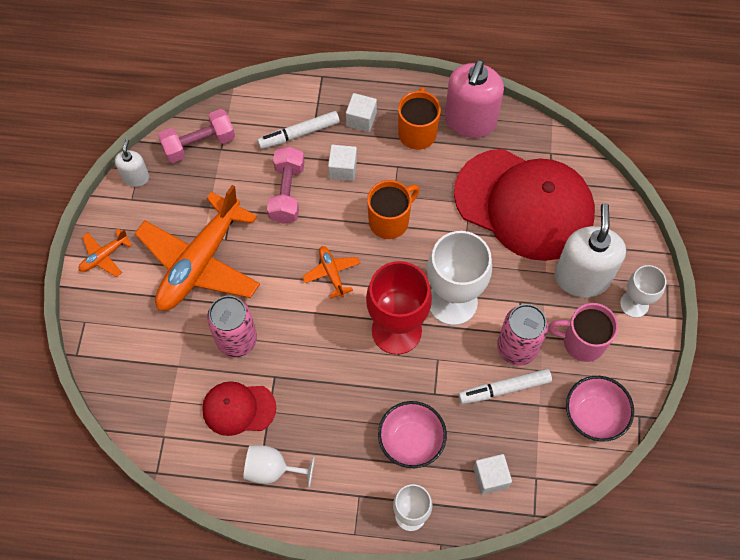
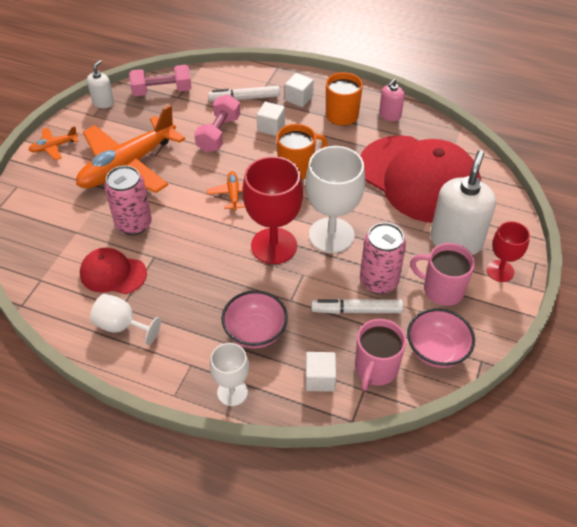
camera: 15 degrees right, 15 degrees down
pink soap dispenser [445,60,504,138] -> pink soap dispenser [379,78,405,121], size x0.51
white goblet [620,265,666,318] -> red goblet [487,221,530,282]
none -> pink mug [355,319,406,391]

